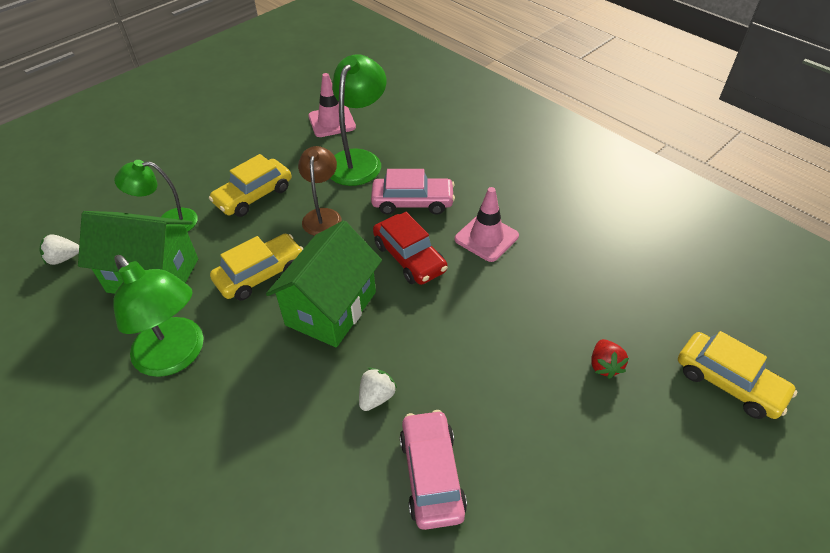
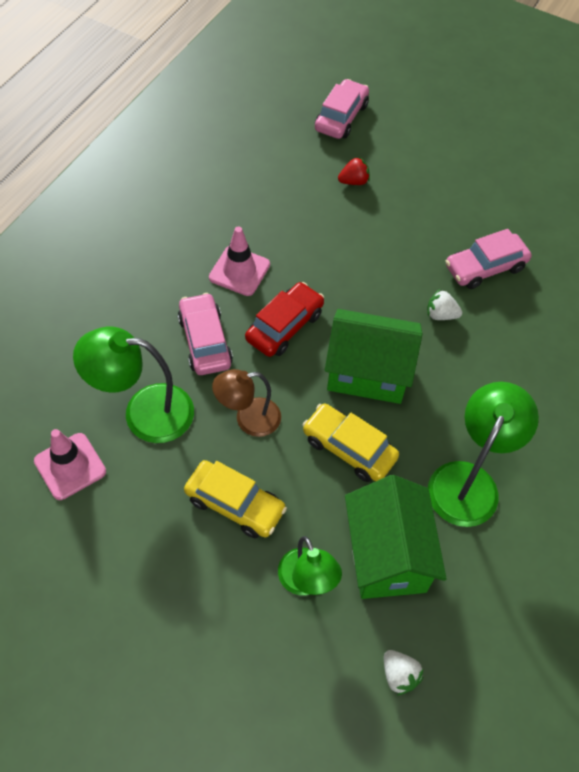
camera: 110 degrees left, 10 degrees up
yellow car [678,331,798,419] -> pink car [315,79,369,139]

